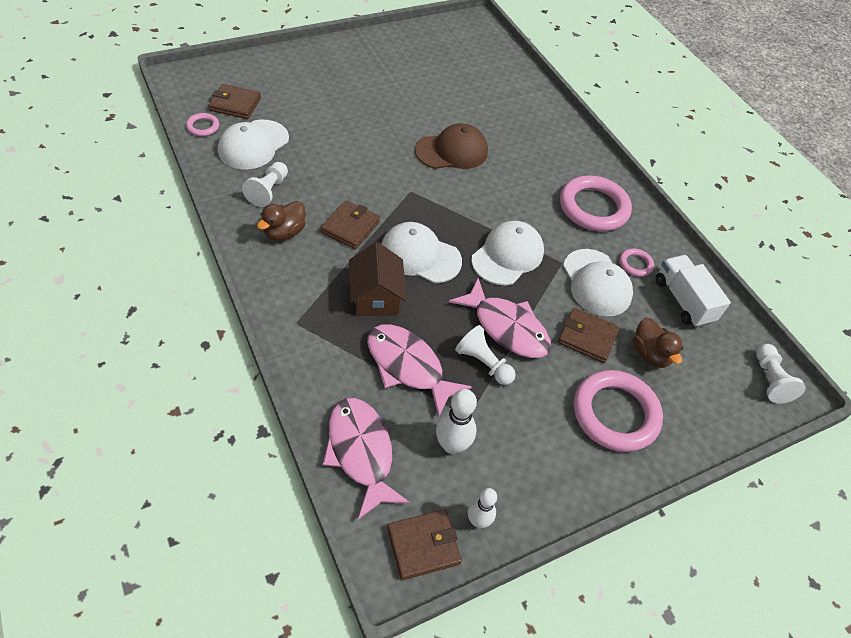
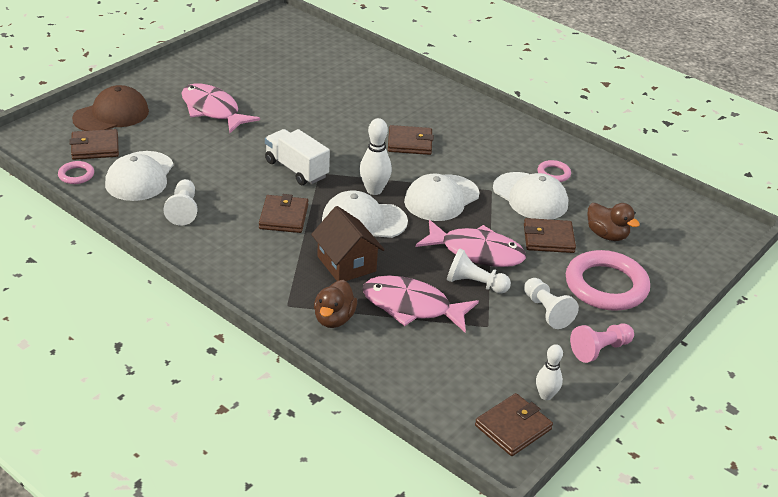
camera: 20 degrees left, 15 degrees down
brown duck [257,201,306,241] -> brown duck moved to [314,280,357,328]
pink fish [323,398,410,520] -> pink fish moved to [182,83,260,133]
brown cap [415,123,488,169] -> brown cap moved to [72,85,149,131]
white bowling pin [436,389,477,454] -> white bowling pin moved to [360,118,392,195]
white cap [471,221,544,285] -> white cap turned 150 degrees counterclockwise [404,174,480,221]
pink ring [560,175,632,231] -> none
white truck [656,255,731,328] -> white truck moved to [265,129,330,185]
white pawn [756,344,805,404] -> white pawn moved to [524,278,579,329]
none -> brown wallet [388,125,434,155]
none -> pink pawn [570,323,634,363]

